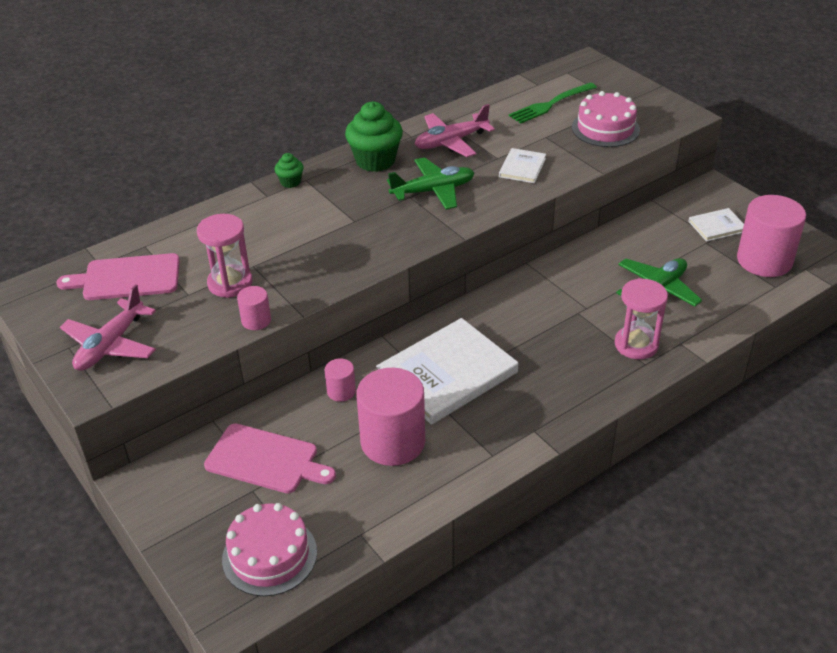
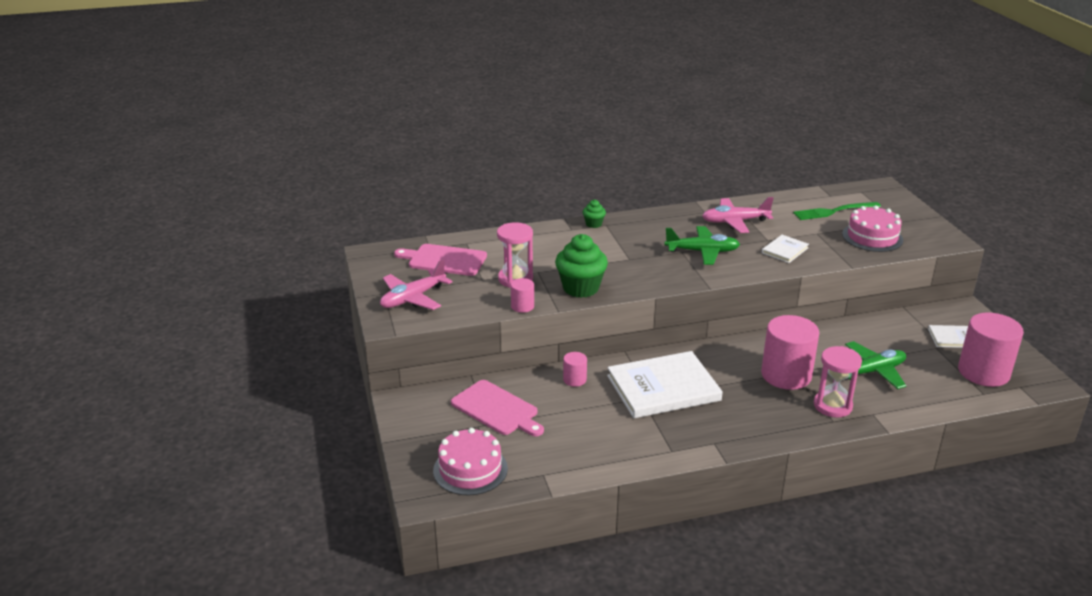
camera: 20 degrees right, 10 degrees down
green cupcake [345,101,403,172] -> green cupcake moved to [555,234,608,298]
pink cylinder [356,368,425,466] -> pink cylinder moved to [761,315,819,390]

